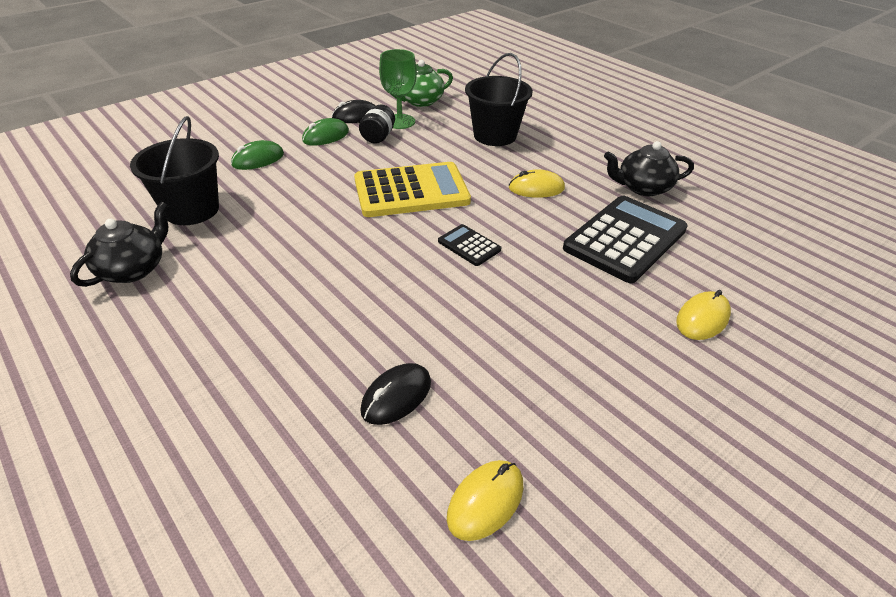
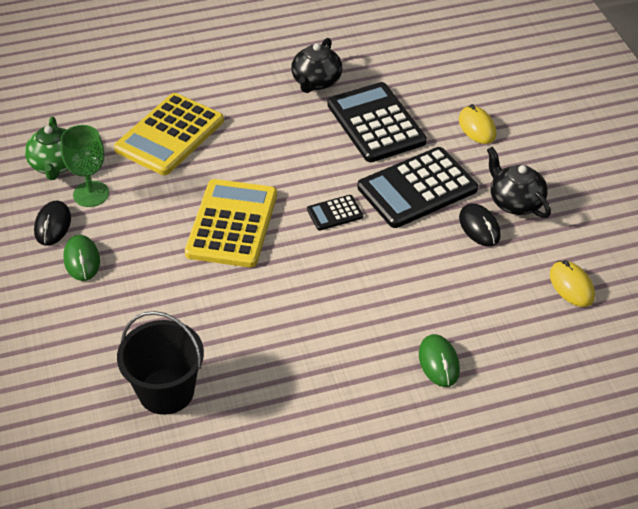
camera: 65 degrees left, 5 degrees up
black teapot [70,201,169,287] -> black teapot moved to [487,147,551,218]
green mouse [231,140,284,170] -> green mouse moved to [419,334,460,387]
black jar [359,104,395,144] -> none
black mouse [360,363,431,425] -> black mouse moved to [459,203,501,247]
black bucket [465,53,533,146] -> yellow calculator [114,93,224,175]
yellow mouse [509,169,565,198] -> none
none -> black calculator [357,147,478,228]

